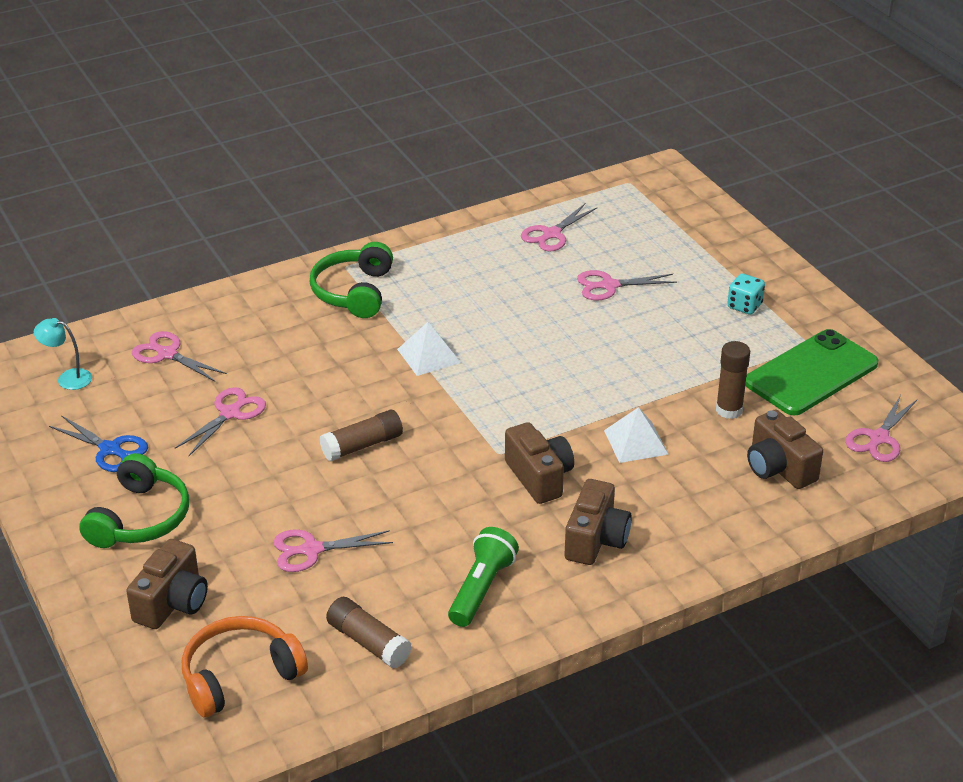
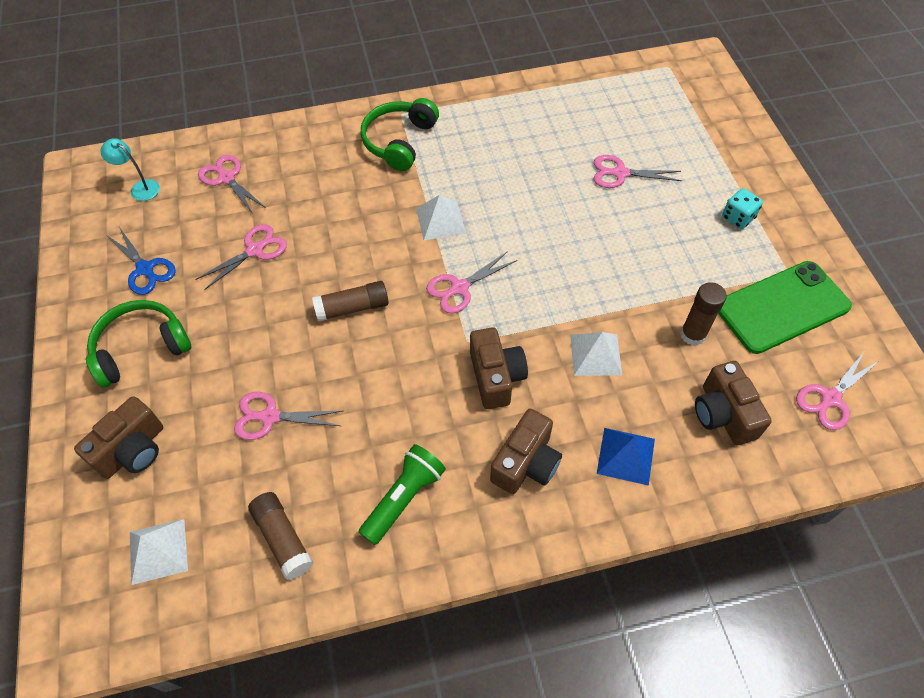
camera: 15 degrees right, 20 degrees up
green headphones [79,453,189,548] -> green headphones turned 150 degrees counterclockwise [86,300,191,388]
orange headphones [182,616,308,717] -> white pyramid [130,519,188,585]
pink scissors [521,204,597,251] -> pink scissors moved to [426,251,517,314]
none -> blue pyramid [597,428,655,486]

